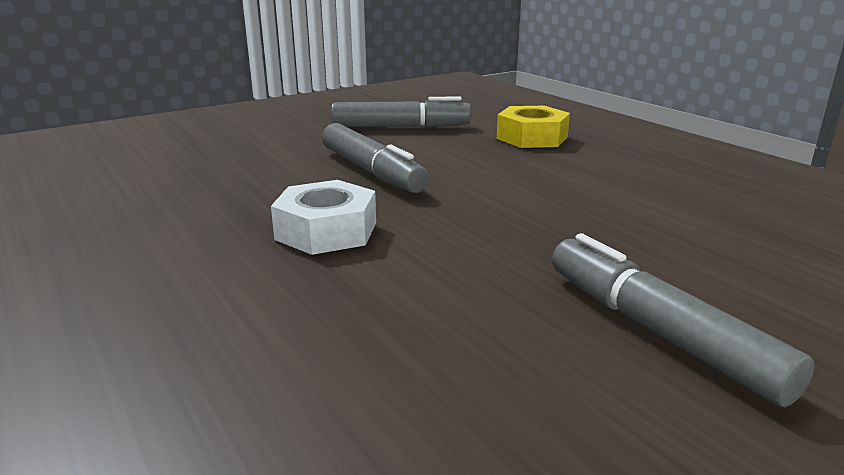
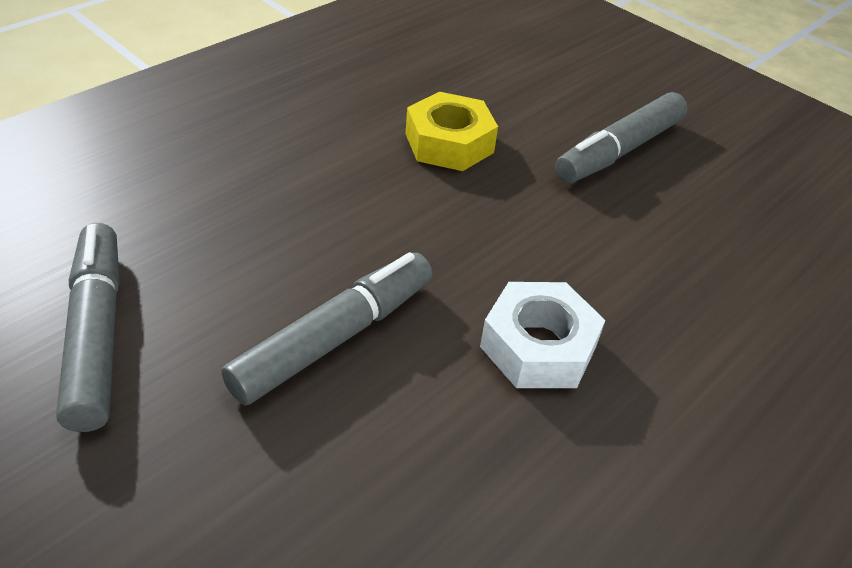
camera: 105 degrees left, 20 degrees up
yellow nut [496,106,570,148] -> yellow nut moved to [406,92,498,171]

